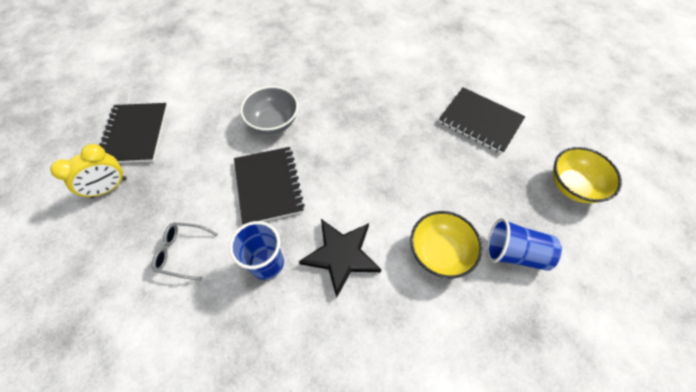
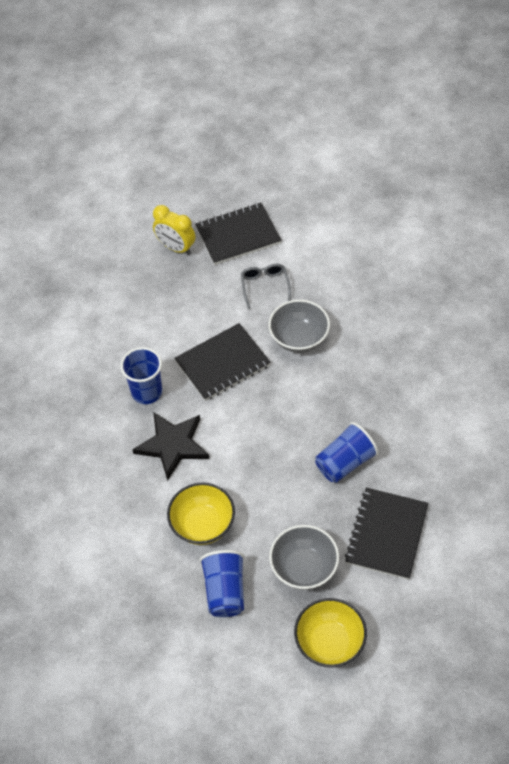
camera: 75 degrees right, 5 degrees down
grey glasses [152,222,218,280] -> grey glasses moved to [241,264,291,309]
none -> grey bowl [269,525,339,590]
none -> blue cup [315,422,379,483]

